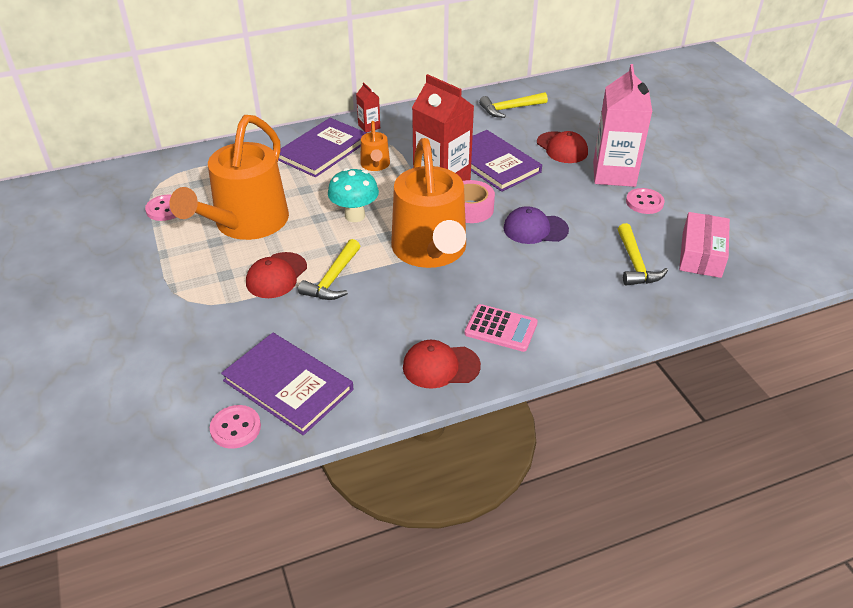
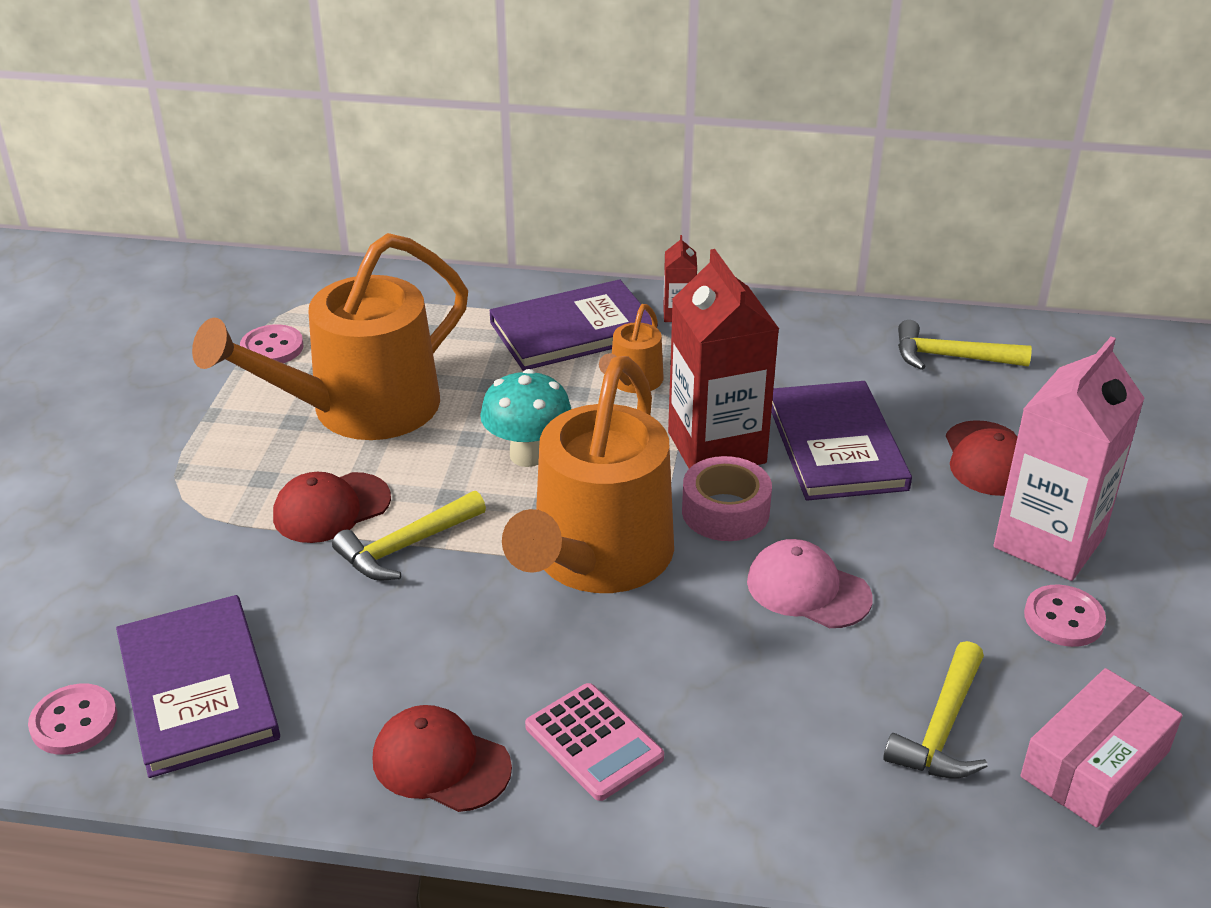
camera: 30 degrees right, 5 degrees down
purple cap [503,206,569,244] -> pink cap [747,539,873,628]

